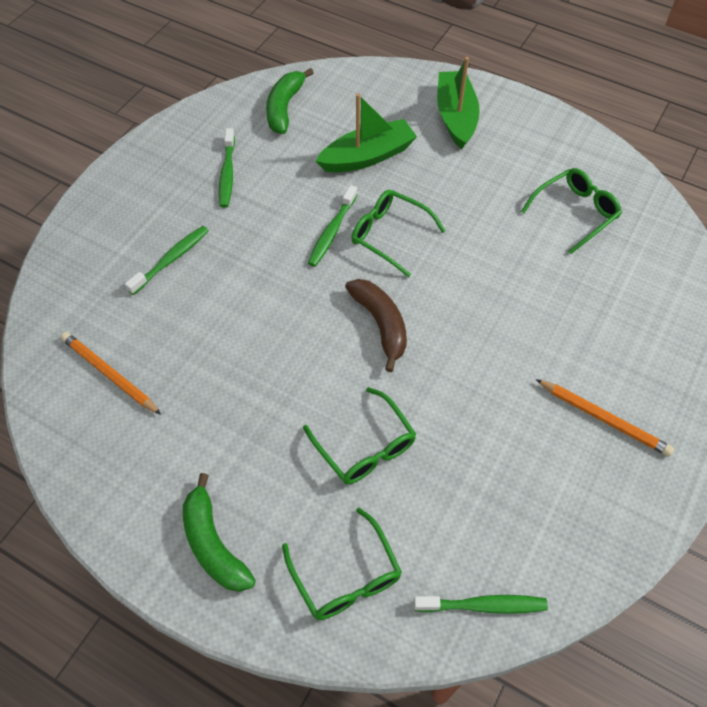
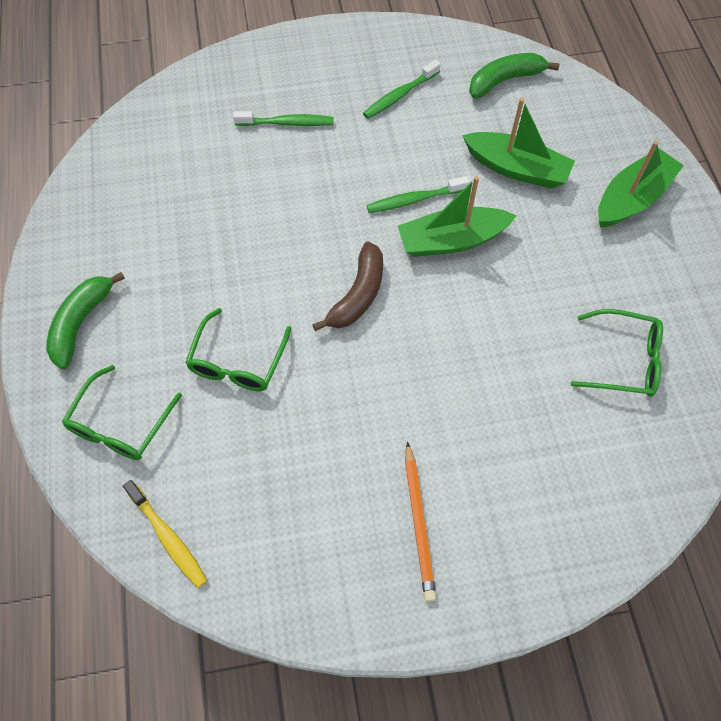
camera: 50 degrees right, 5 degrees up
orange pencil [61,332,161,415] -> none
green glasses [351,190,446,277] -> green boat [398,176,517,257]
green toothbrush [414,595,548,614] -> yellow toothbrush [123,480,207,588]

